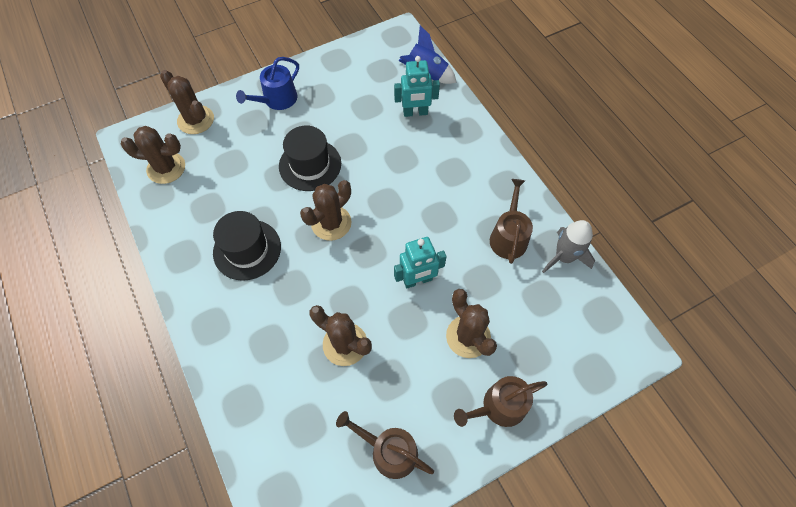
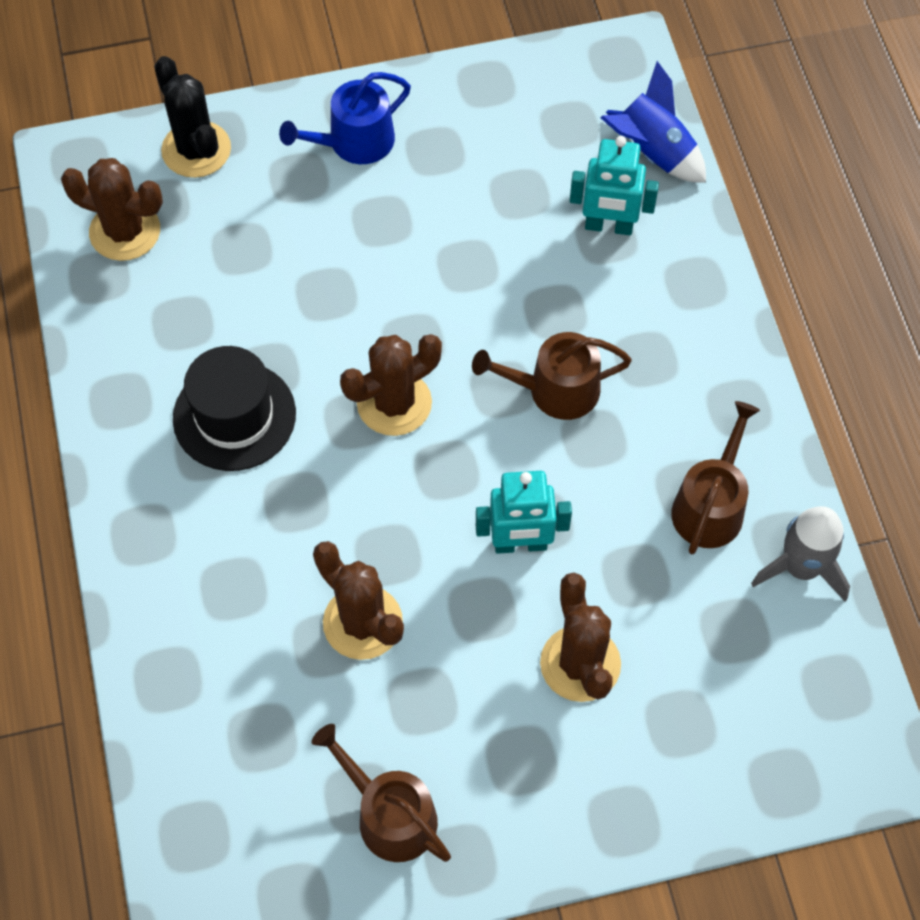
camera: 15 degrees right, 0 degrees up
brown cactus [160,70,214,134] -> black cactus [154,56,231,178]
black hat [279,126,341,191] -> none
brown watering can [454,376,548,427] -> brown watering can moved to [472,332,632,420]

